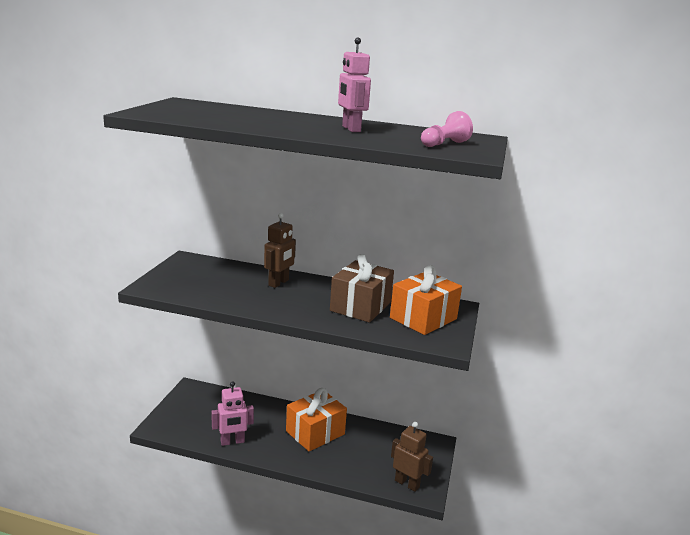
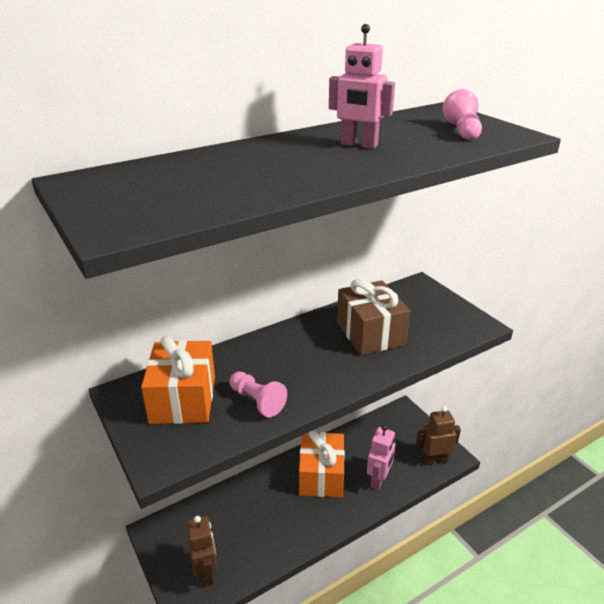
camera: 45 degrees left, 10 degrees up
pink robot [211,381,254,446] -> pink robot moved to [367,425,395,490]
brown robot [264,213,296,288] -> brown robot moved to [187,516,218,587]
orange gift [390,265,462,335] -> orange gift moved to [141,335,215,424]
none -> pink pawn [230,371,287,417]

